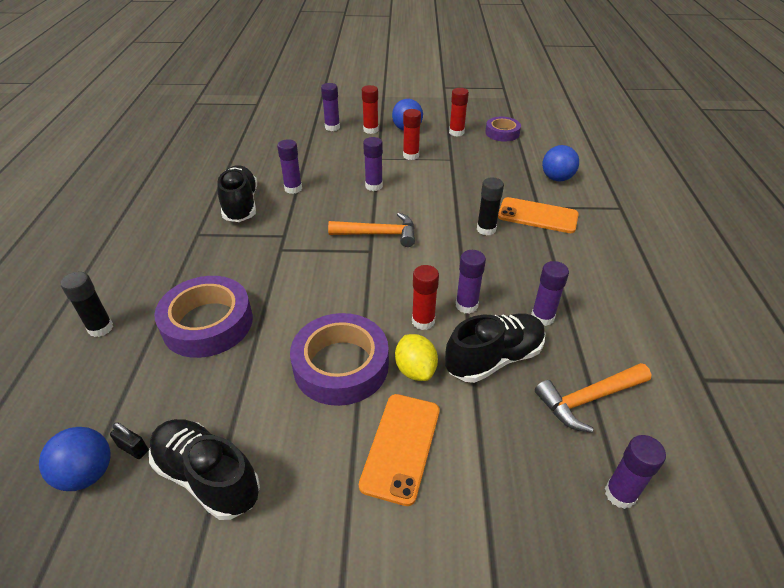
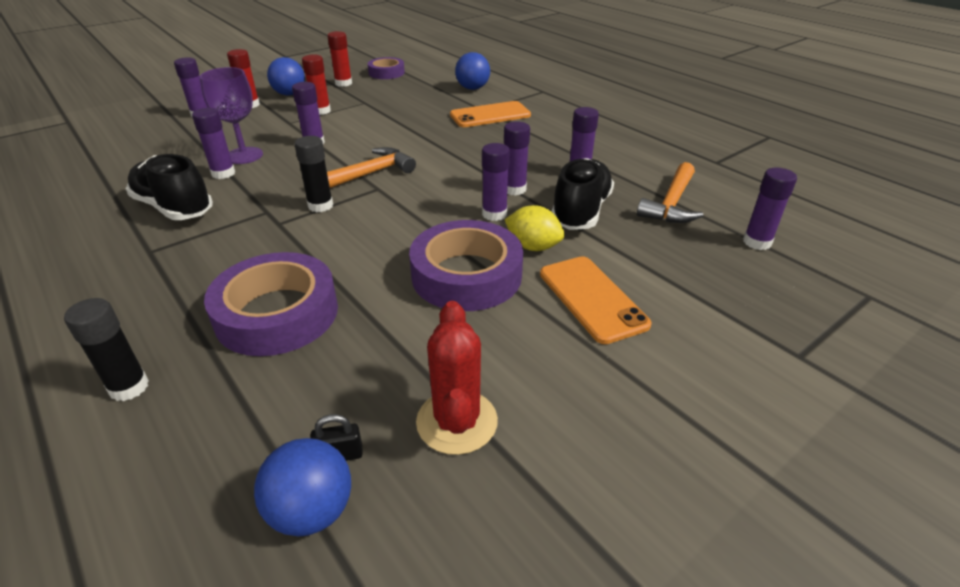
camera: 40 degrees left, 5 degrees down
black shoe [149,419,260,520] -> red cactus [416,301,498,455]
red glue stick [412,265,439,330] -> purple glue stick [482,143,510,221]
black glue stick [477,177,504,235] -> black glue stick moved to [294,136,333,212]
none -> purple goblet [200,67,263,164]

